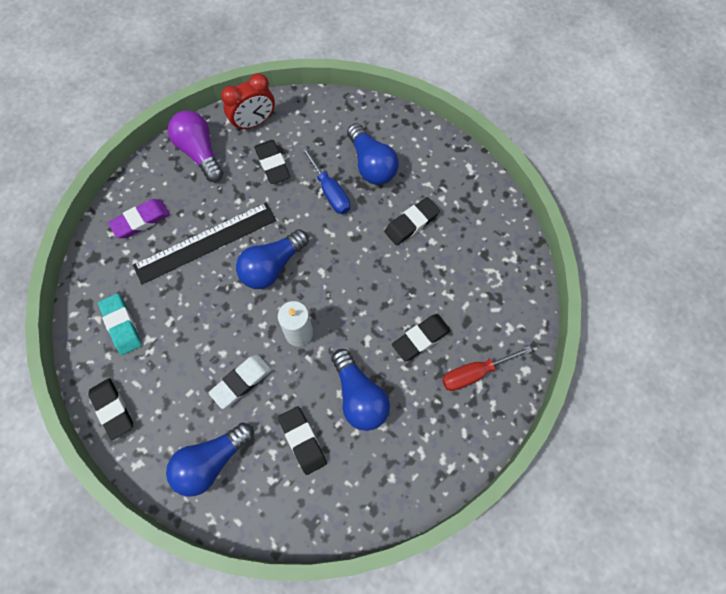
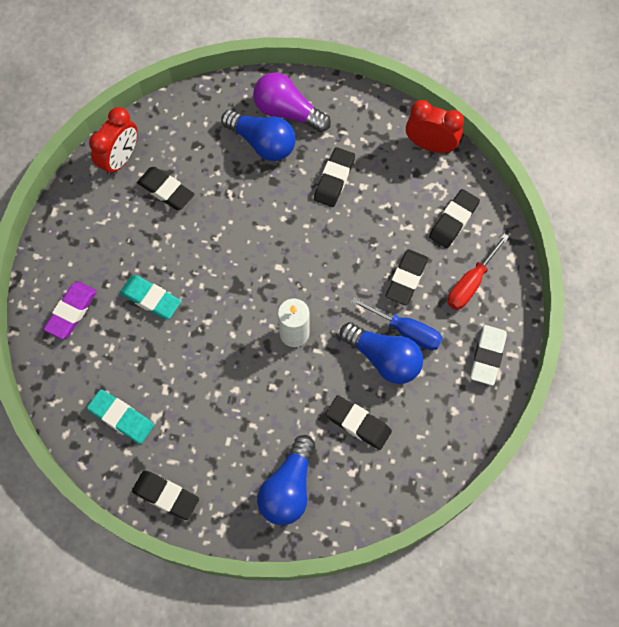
camera: 30 degrees left, 0 degrees up
black ruler [133,202,276,284] -> turquoise eraser [120,275,181,319]
purple light bulb [168,111,223,182] -> purple light bulb moved to [253,72,331,132]
white eraser [209,355,271,409] -> white eraser moved to [470,325,507,385]
blue light bulb [236,229,309,289] -> none
blue screwdriver [301,146,350,214] -> blue screwdriver moved to [351,297,443,350]
none -> red clock [406,100,464,153]
none -> black eraser [429,189,480,248]

